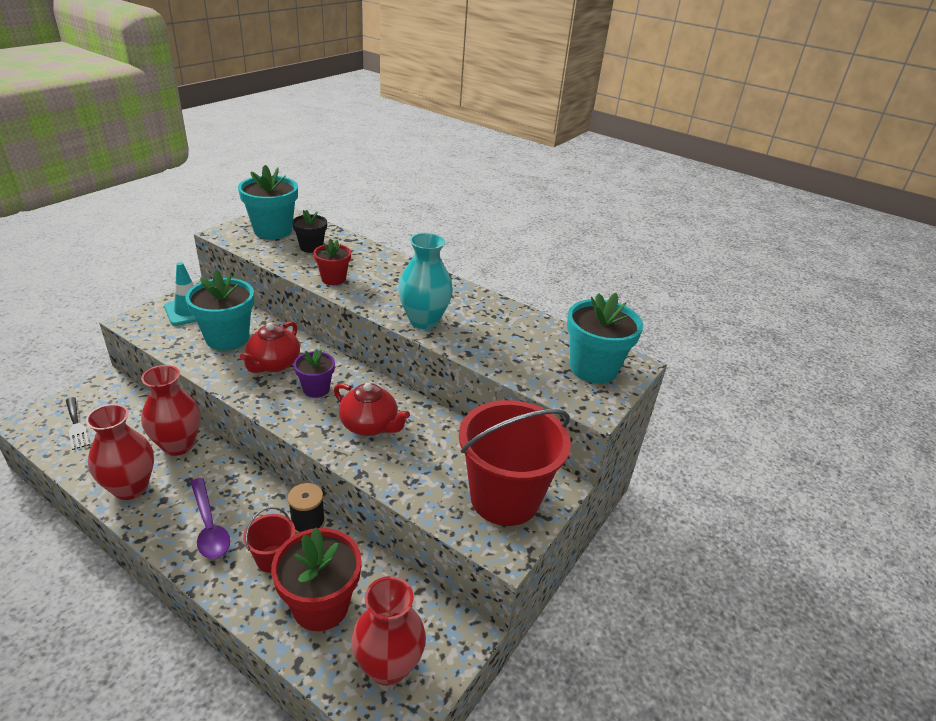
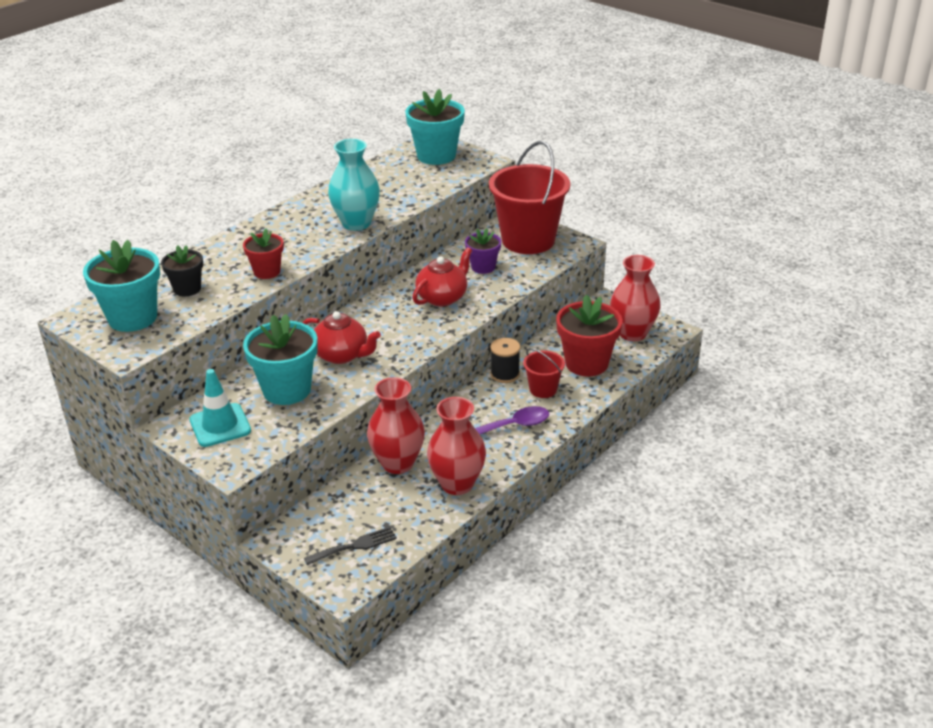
camera: 80 degrees left, 0 degrees up
purple flower pot [294,349,335,398] -> purple flower pot moved to [465,228,501,274]

